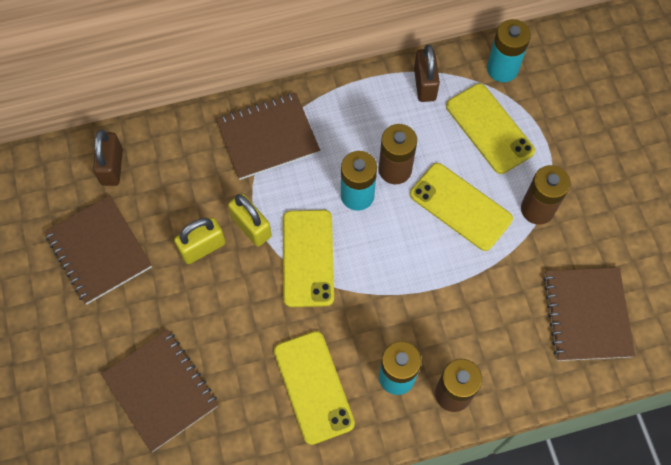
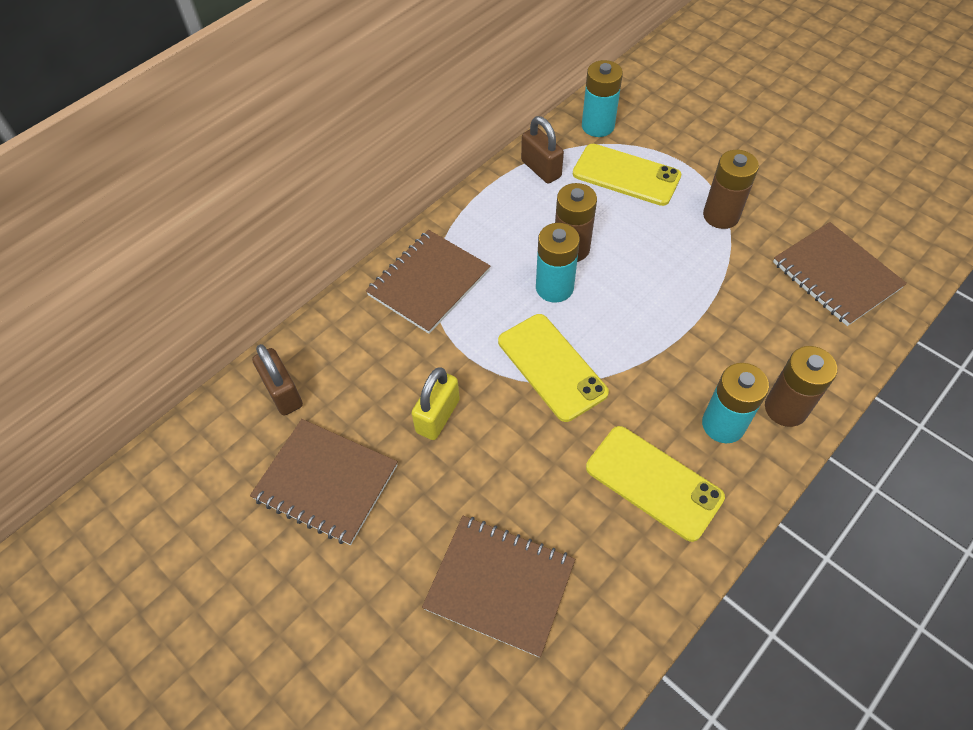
camera: 30 degrees left, 10 degrees down
yellow padlock [228,194,272,246] -> none
yellow phone [410,163,513,251] -> none

